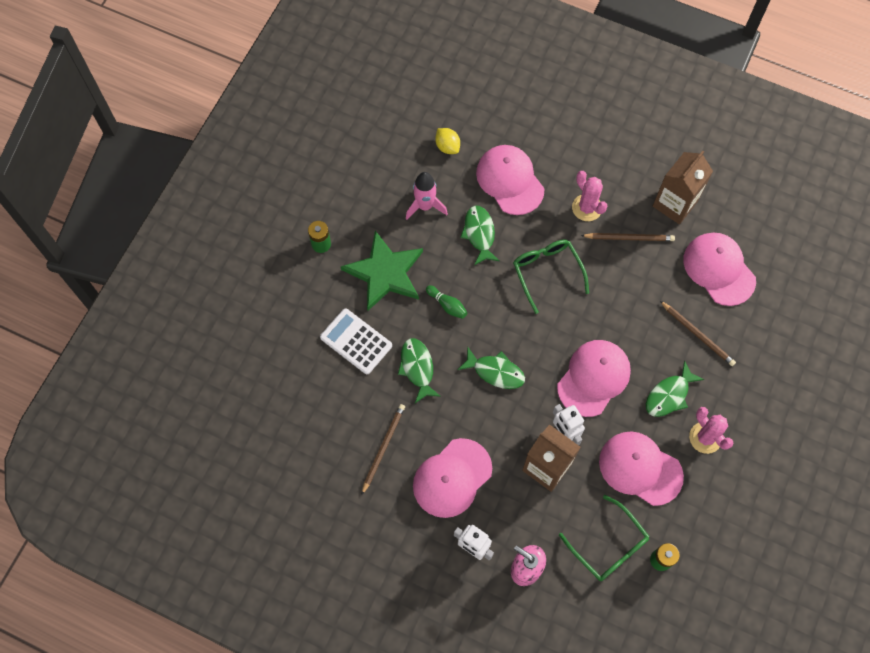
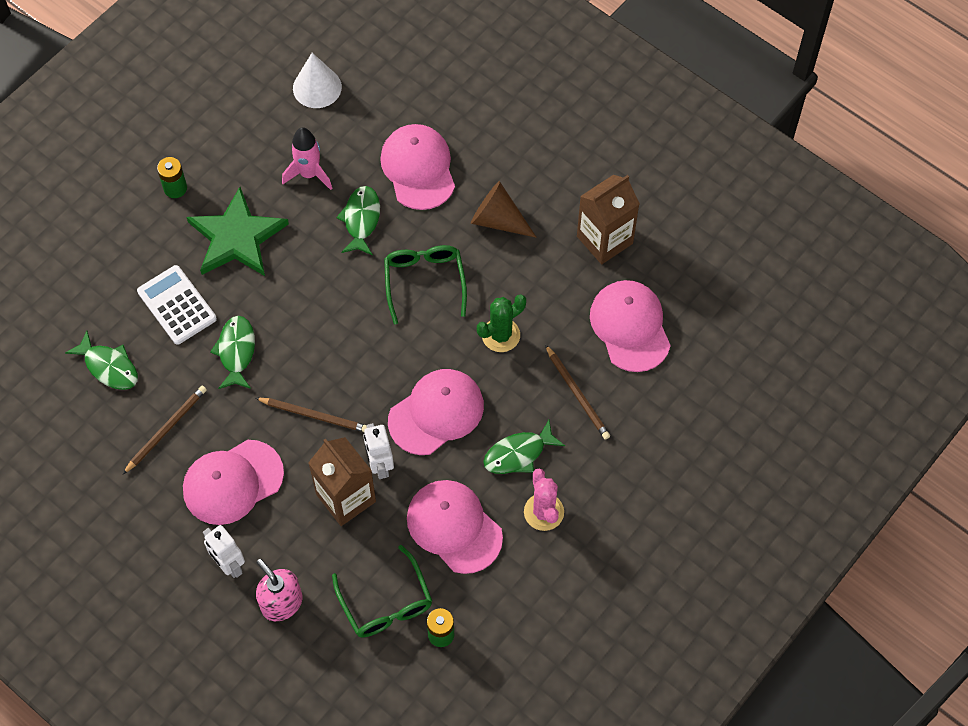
camera: 15 degrees right, 5 degrees down
green bowling pin [426,285,467,319] -> none
yellow lemon [435,128,460,154] -> none
green fish [458,347,525,389] -> green fish moved to [65,331,138,390]
pink cactus [572,171,607,221] -> brown cone [471,181,537,238]
brown pencil [581,233,675,241] -> brown pencil moved to [256,398,367,432]
none -> white cone [293,53,342,108]
none -> green cactus [477,294,526,352]

